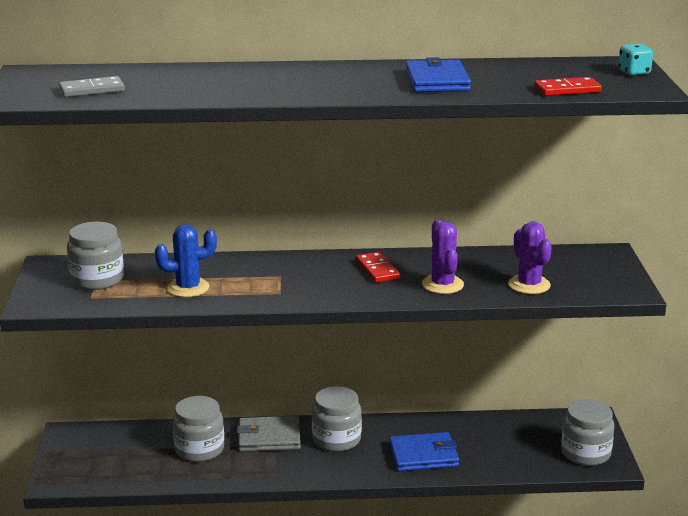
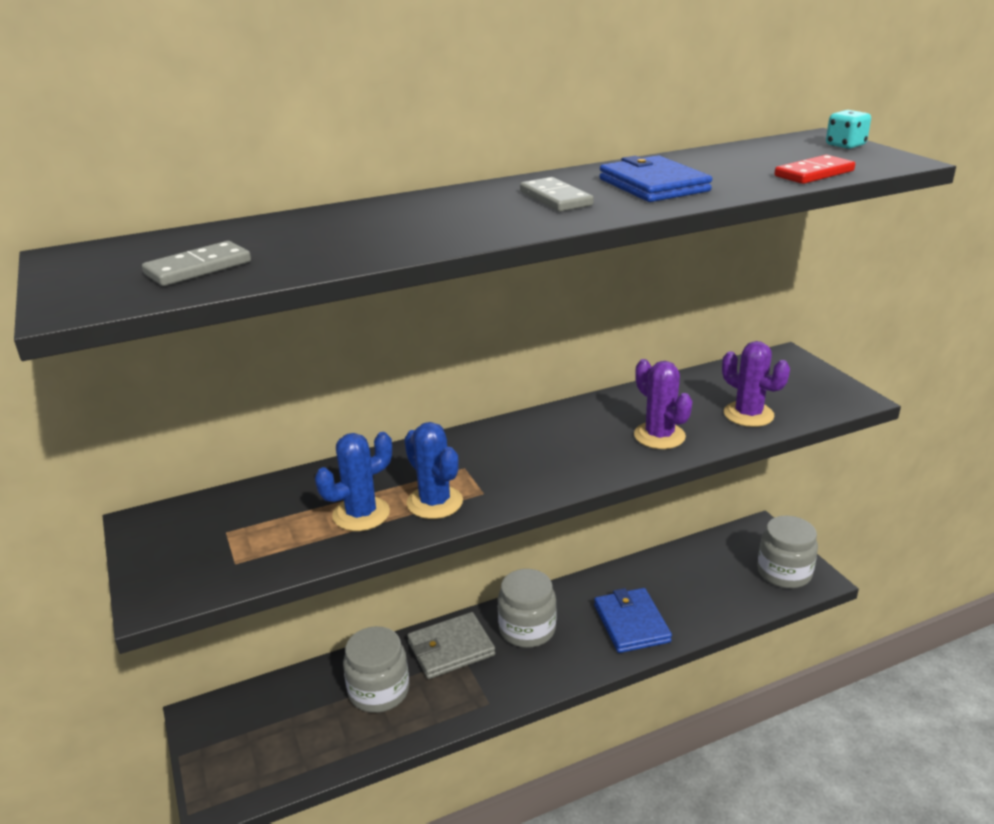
camera: 20 degrees left, 5 degrees up
grey jar [67,222,124,290] -> none
red domino [356,252,400,283] -> none
blue wallet [389,432,459,471] -> blue wallet turned 75 degrees counterclockwise [594,588,672,653]
none -> blue cactus [404,422,463,519]
none -> grey domino [520,177,594,212]

